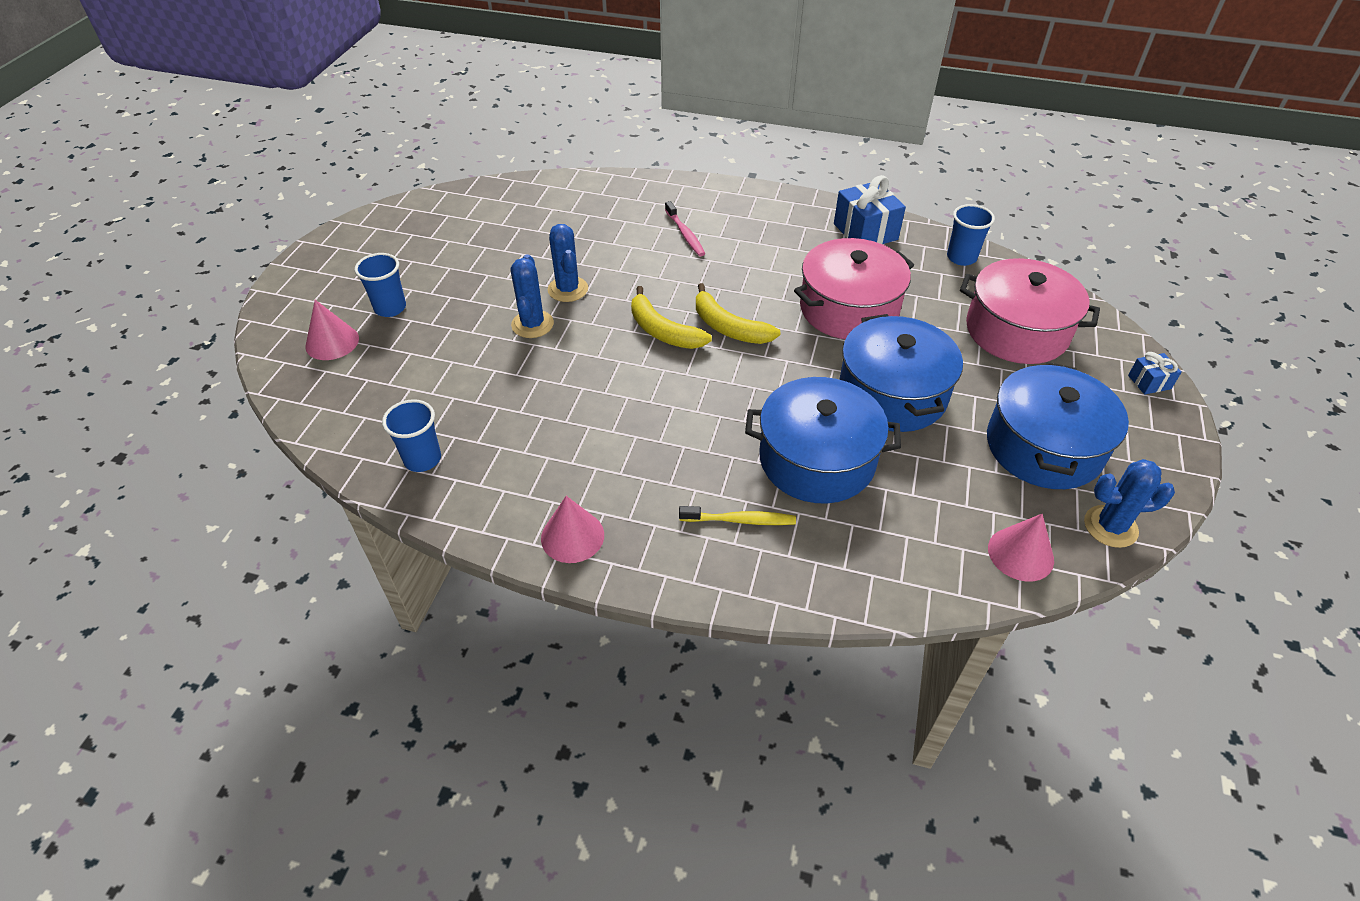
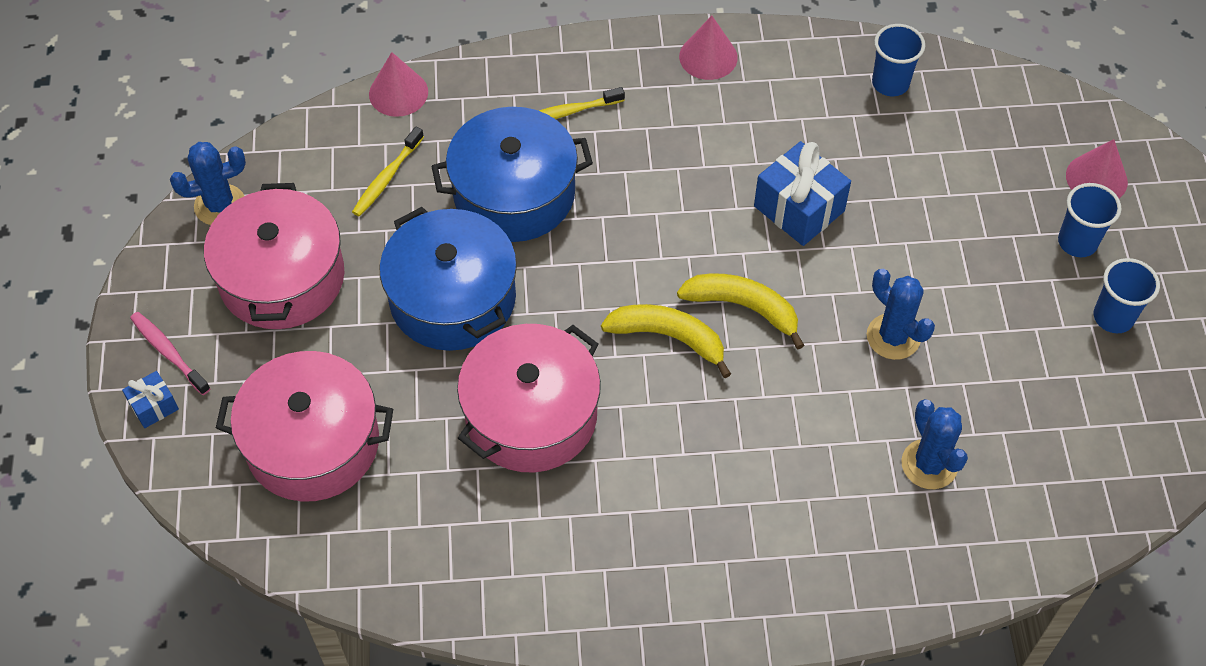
camera: 160 degrees right, 10 degrees up
blue cactus [511,254,554,338] -> blue cactus moved to [901,399,968,489]
pink toothbrush [665,201,706,256] -> pink toothbrush moved to [130,312,211,395]
blue gift [834,175,906,244] -> blue gift moved to [754,141,851,246]
blue cup [947,204,995,266] -> blue cup moved to [1094,258,1160,333]
blue pot [987,362,1129,489] -> pink pot [204,183,345,329]
pink cone [988,514,1054,581] -> pink cone moved to [369,52,428,117]
none -> yellow toothbrush [352,127,424,217]

